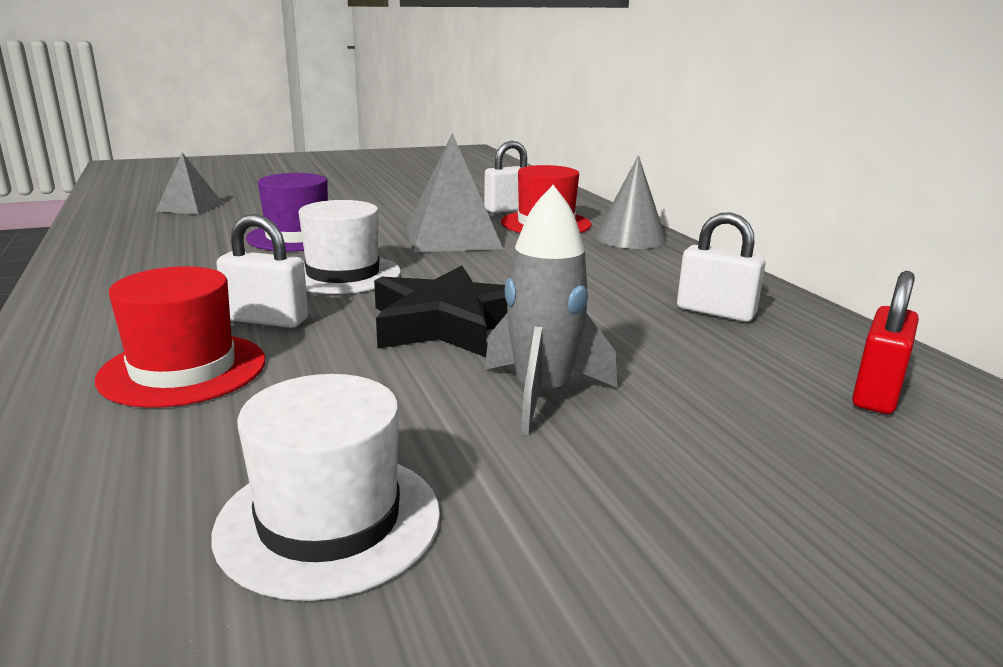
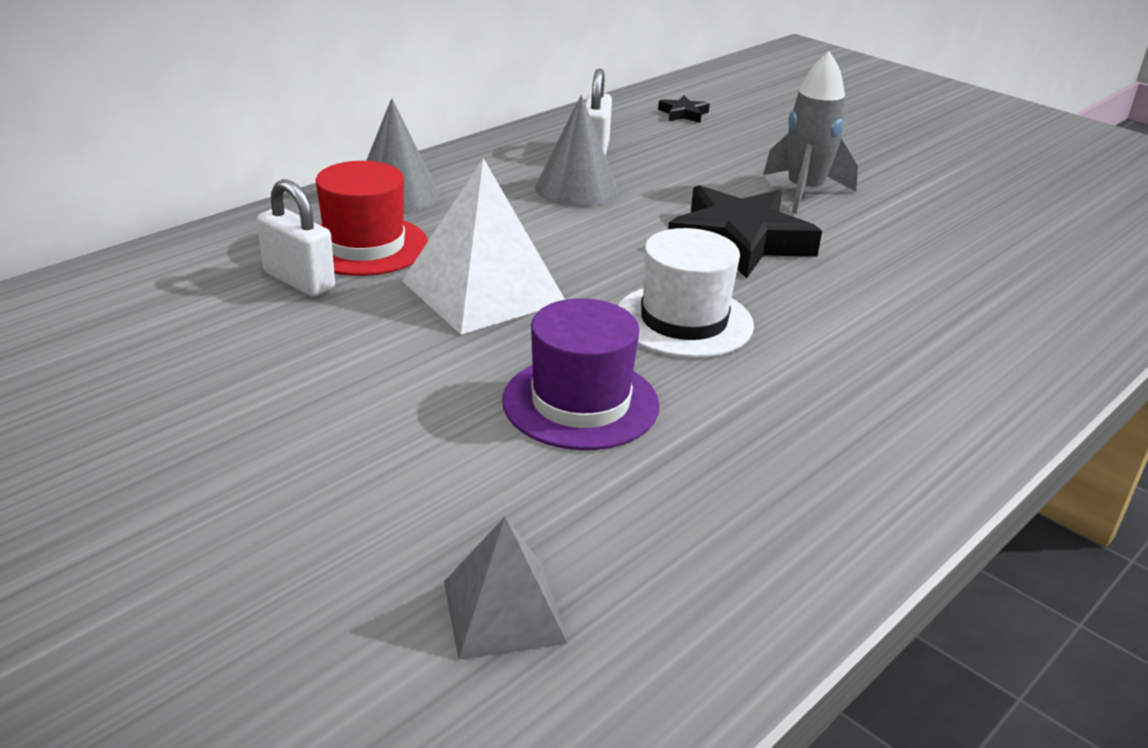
camera: 115 degrees left, 10 degrees up
red hat [95,266,265,408] -> none
white hat [211,374,440,601] -> none
white padlock [216,214,308,328] -> none
grey pyramid [406,133,503,252] -> white pyramid [402,158,565,335]
red padlock [852,271,919,414] -> black star [658,95,710,123]
none -> grey cone [535,95,618,207]

